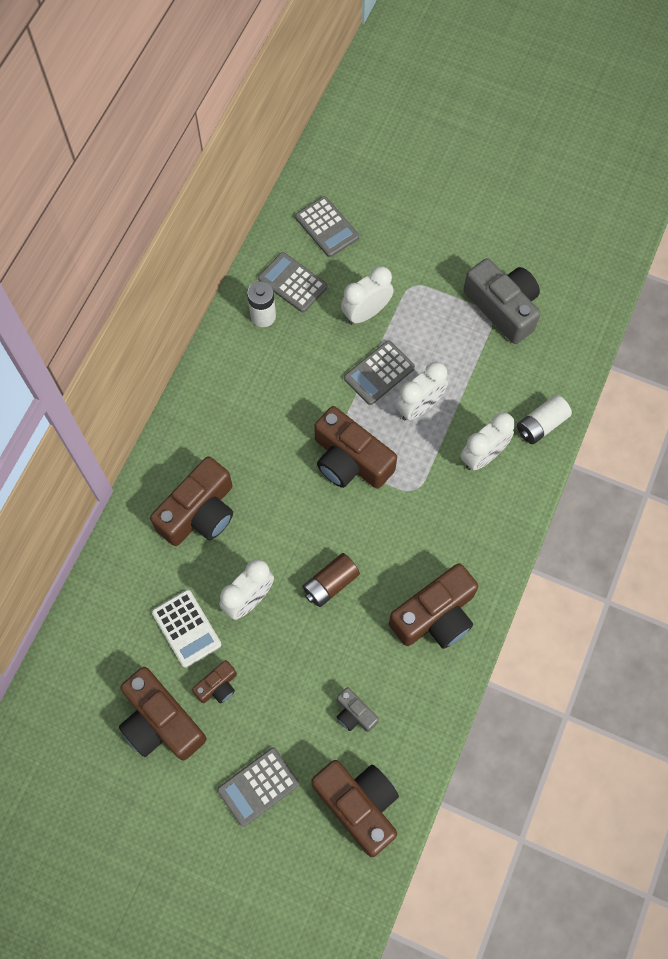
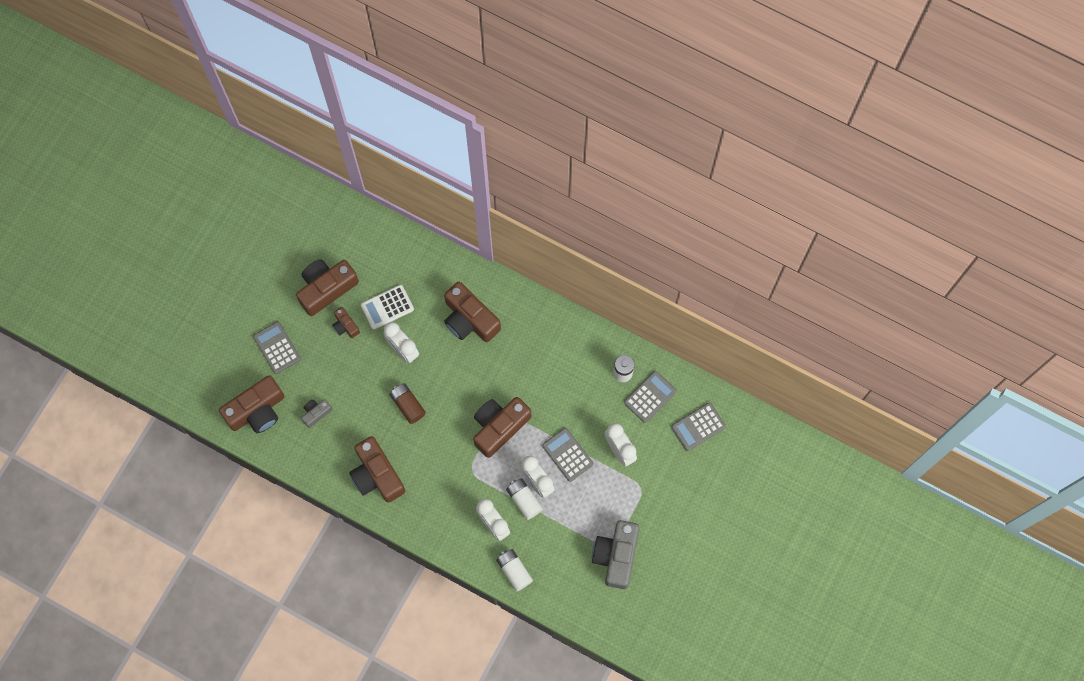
camera: 95 degrees right, 5 degrees up
grey camera [463,258,540,344] -> grey camera turned 135 degrees clockwise [592,520,639,589]
none -> white battery [506,478,543,520]

